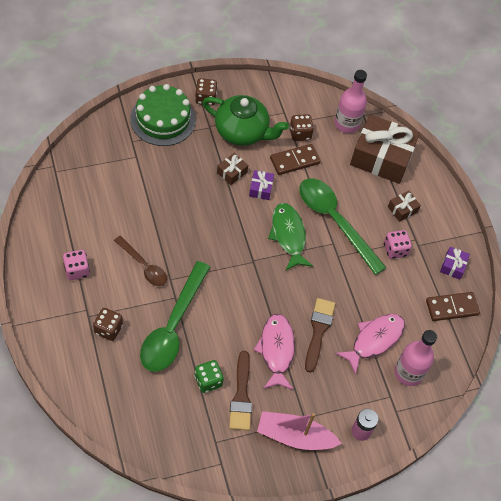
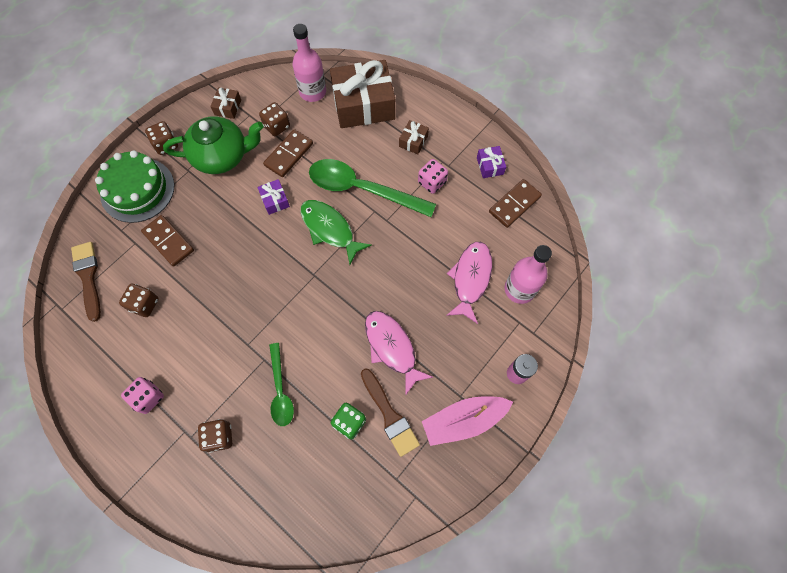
camera: 25 degrees left, 10 degrees up
brown spoon [114,236,167,286] -> none
green spoon [140,261,210,372] -> green spoon [269,343,294,426], size x0.57
brown gift [217,153,248,185] -> brown gift moved to [210,87,241,119]
brown brush [305,298,335,373] -> brown brush moved to [71,242,101,322]
none -> brown dice [119,283,159,317]
none -> brown domino [141,215,194,267]

